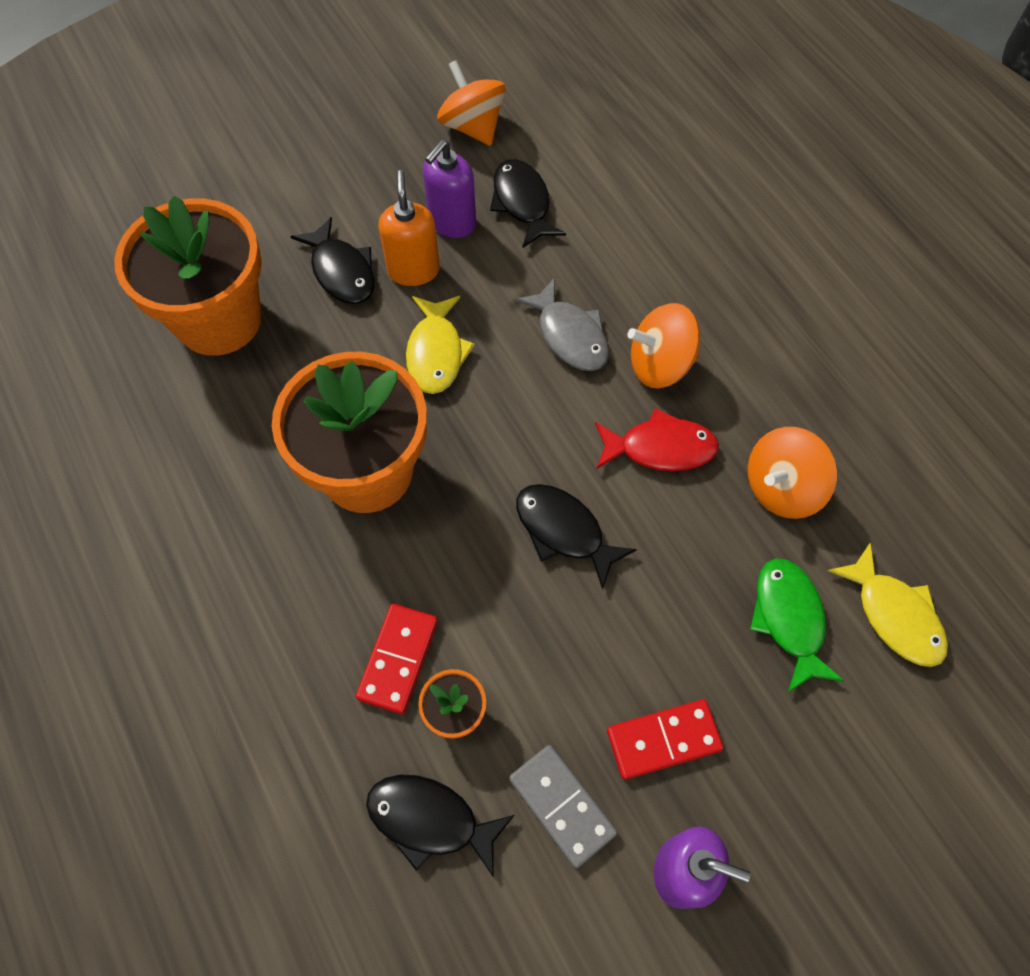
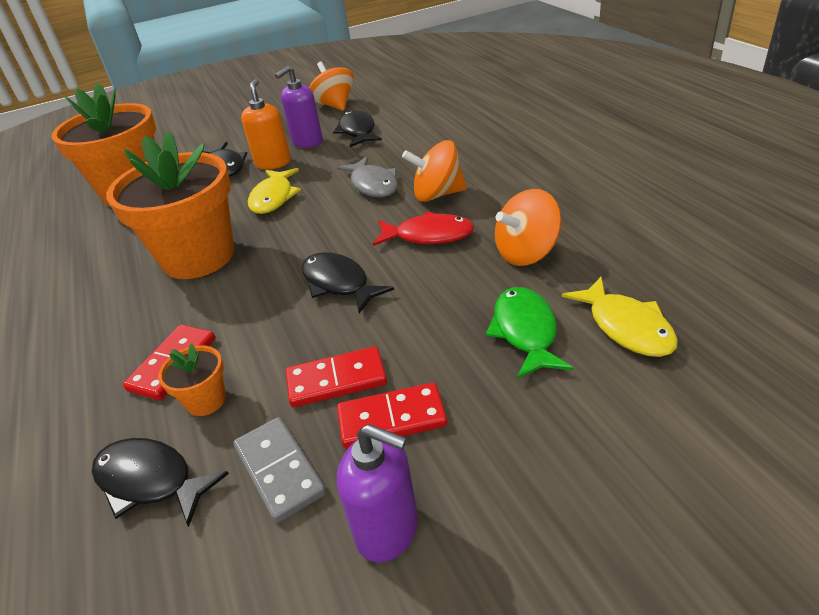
camera: 10 degrees right, 25 degrees down
none -> red domino [286,346,387,407]

